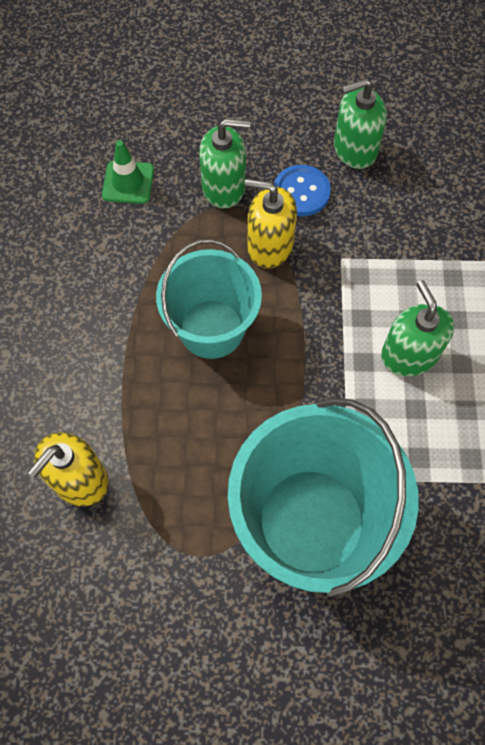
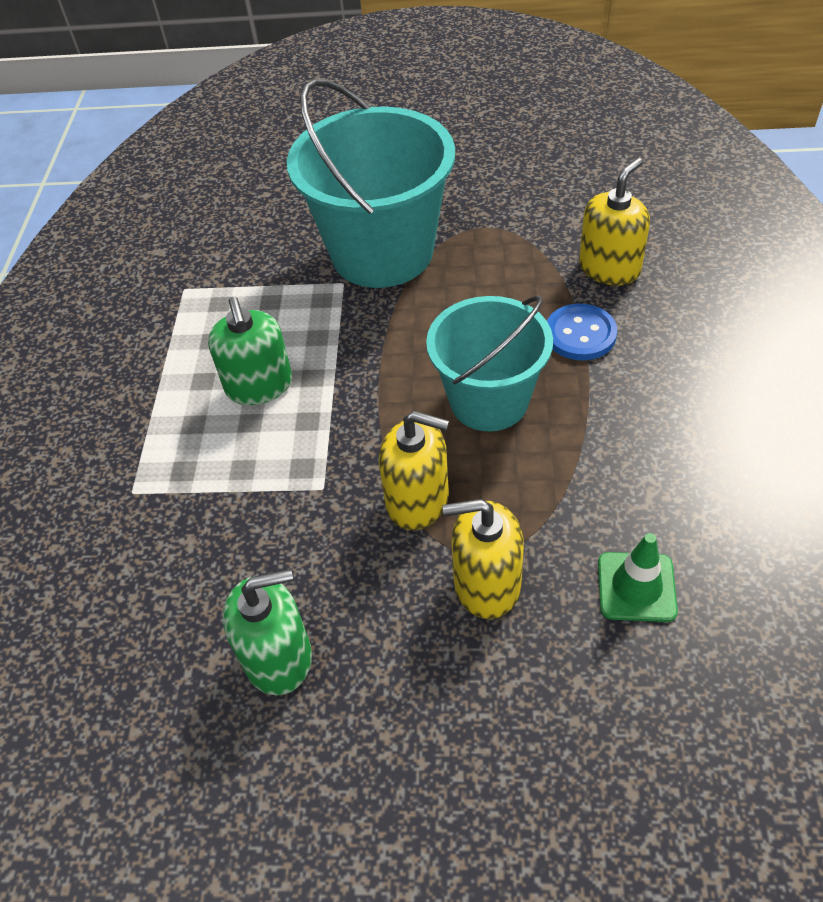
camera: 175 degrees left, 15 degrees down
green soap dispenser [199,119,251,208] -> yellow soap dispenser [442,499,524,619]
blue button [274,165,331,216] -> blue button moved to [547,304,617,360]

